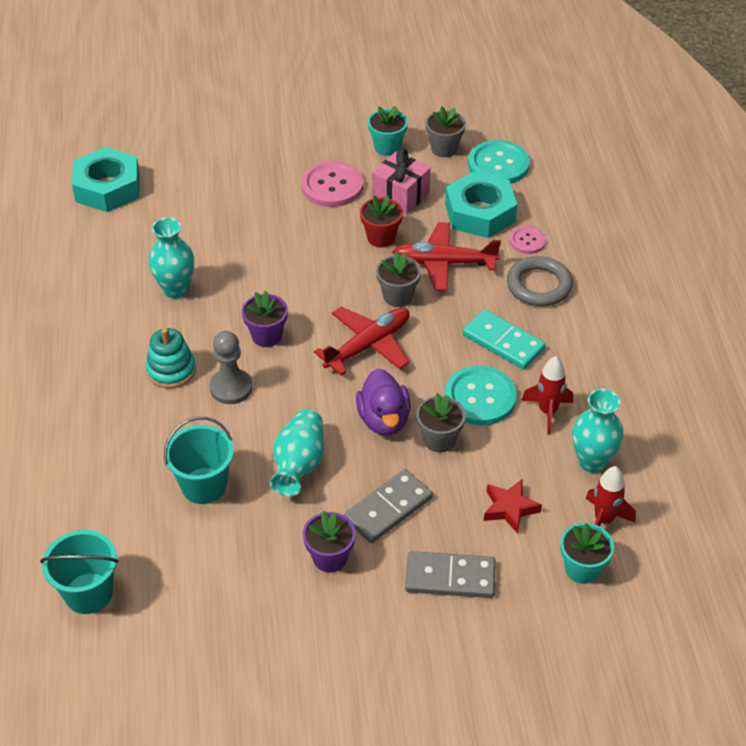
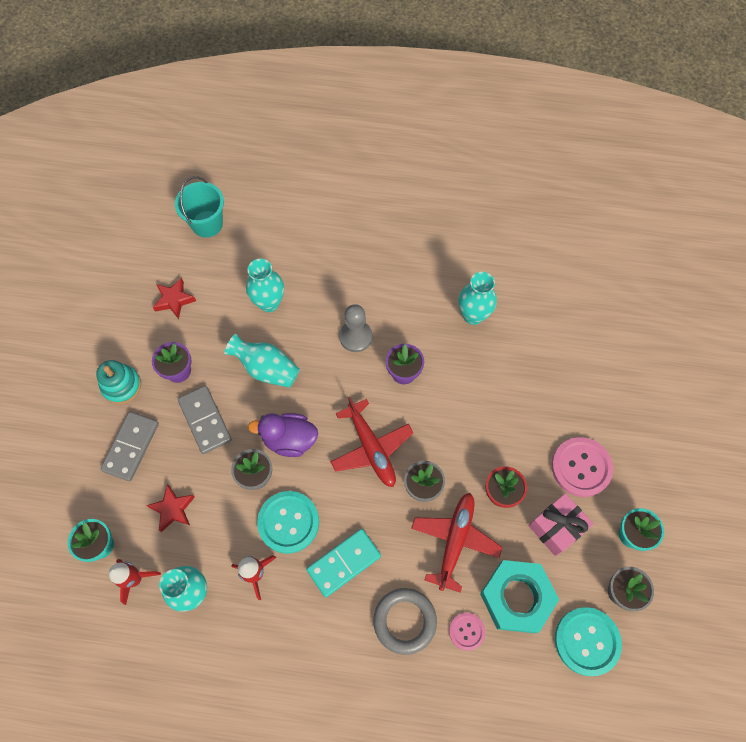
camera: 105 degrees right, 20 degrees up
turquoise nut [72,147,140,212] -> none
turquoise stacking toy [146,328,196,388] -> turquoise stacking toy moved to [96,360,141,404]
turquoise bucket [164,417,234,504] -> turquoise vase [246,259,284,312]
none -> red star [153,278,196,319]

